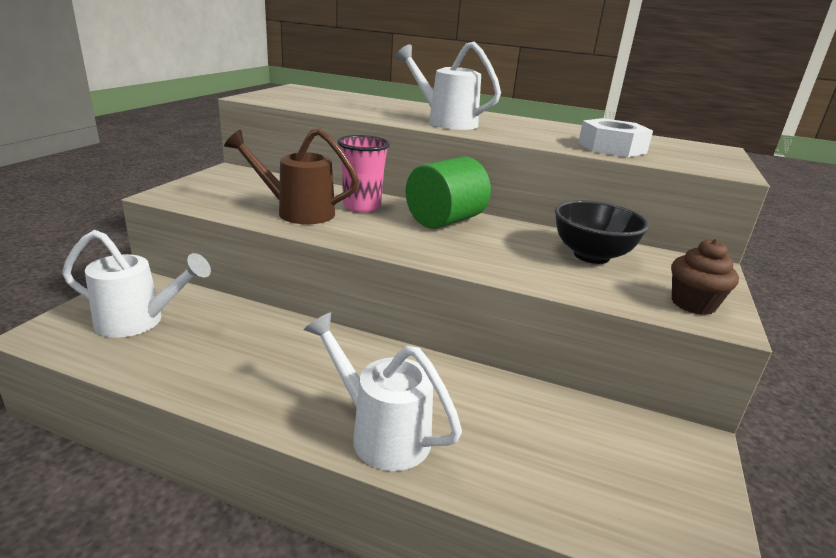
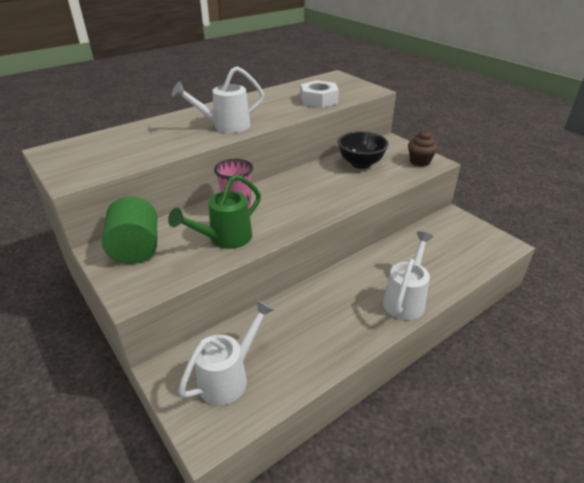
camera: 55 degrees left, 10 degrees up
brown watering can [224,128,359,224] -> green watering can [168,174,261,249]
white watering can [304,312,462,471] -> white watering can turned 135 degrees clockwise [383,231,433,320]
green cylinder [406,156,491,229] -> green cylinder moved to [102,196,157,264]

